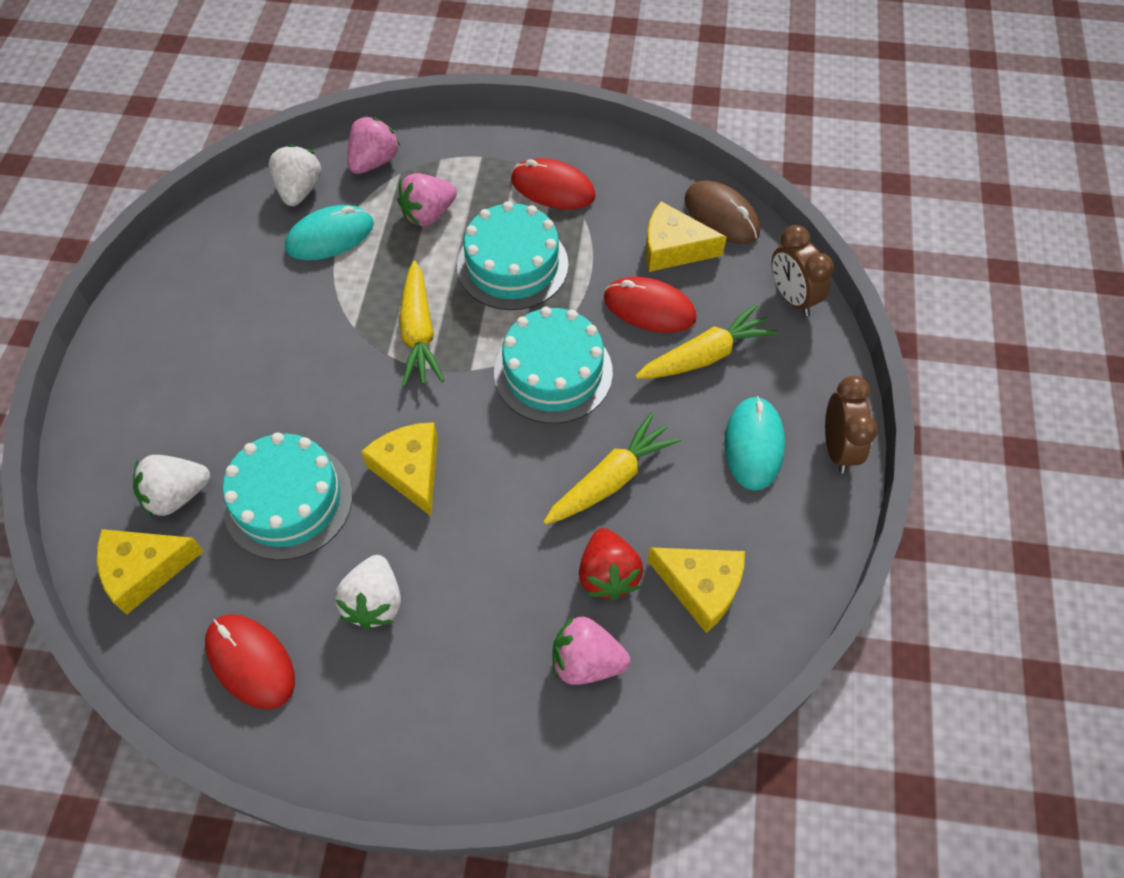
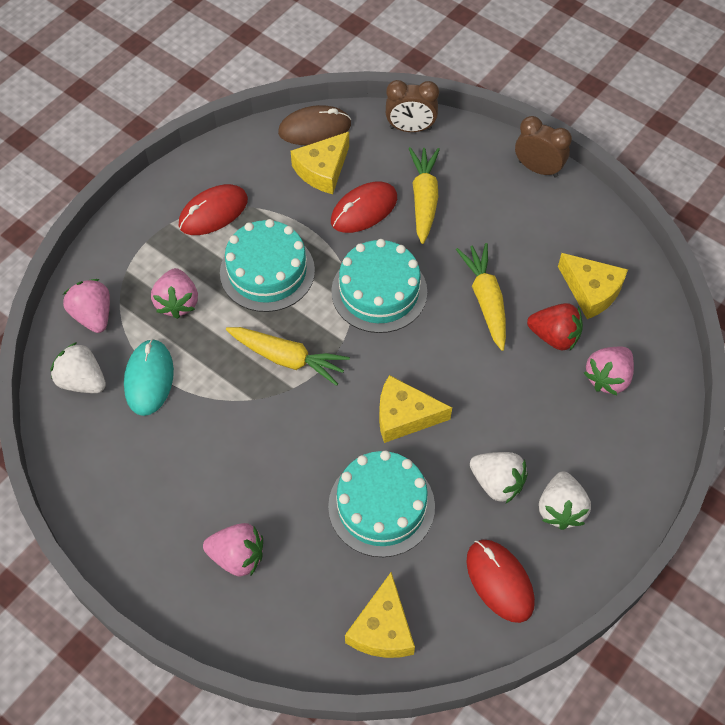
camera: 60 degrees left, 0 degrees up
white strawberry [133,455,210,517] -> white strawberry moved to [539,471,591,530]
red mouse [205,614,295,710] -> red mouse turned 75 degrees clockwise [466,540,535,623]
yellow cheese [647,547,745,633] -> yellow cheese turned 75 degrees clockwise [558,253,628,319]
turquoise mouse [724,396,785,491] -> none
none -> pink strawberry [203,523,263,576]

